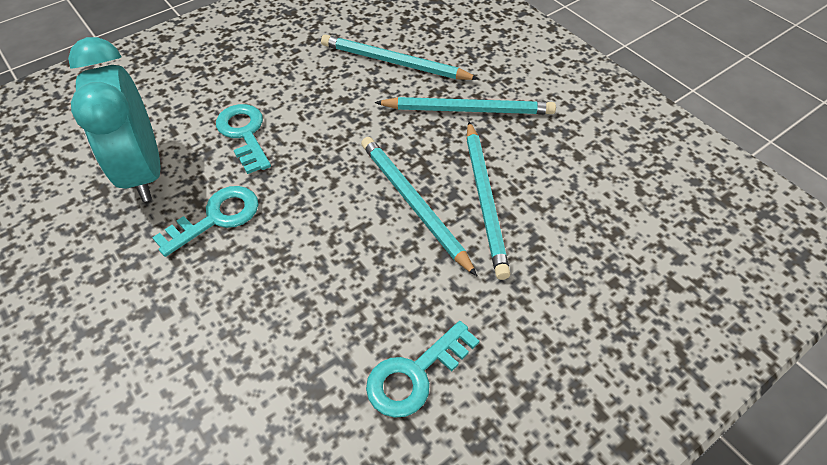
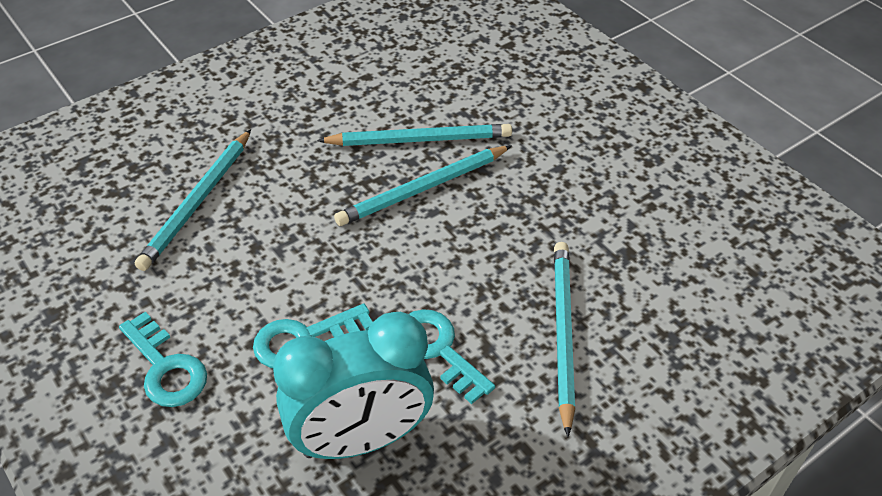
camera: 90 degrees left, 5 degrees down
turquoise key [366,321,479,418] -> turquoise key moved to [119,312,207,407]
turquoise pencil [375,97,556,114] -> turquoise pencil moved to [554,242,575,437]

